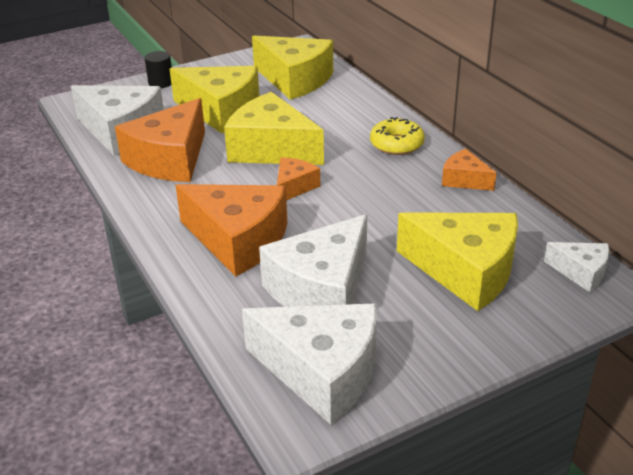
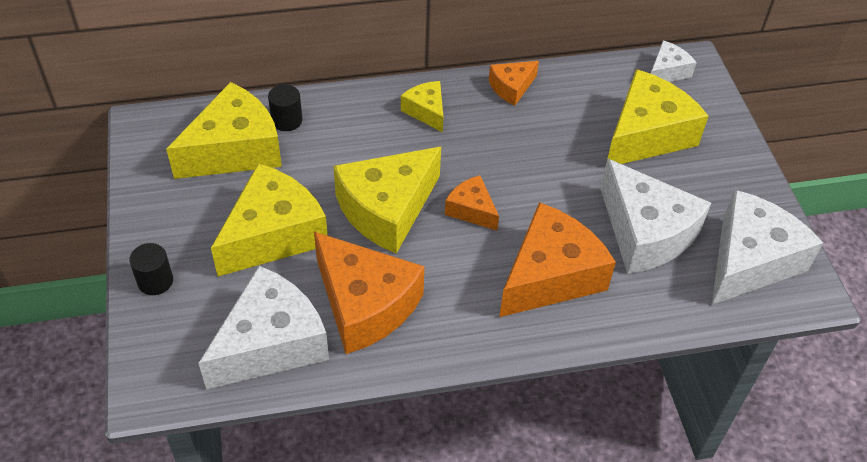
camera: 75 degrees left, 15 degrees up
yellow donut [370,117,425,155] -> yellow cheese [401,81,444,132]
none -> black cylinder [268,84,302,131]

